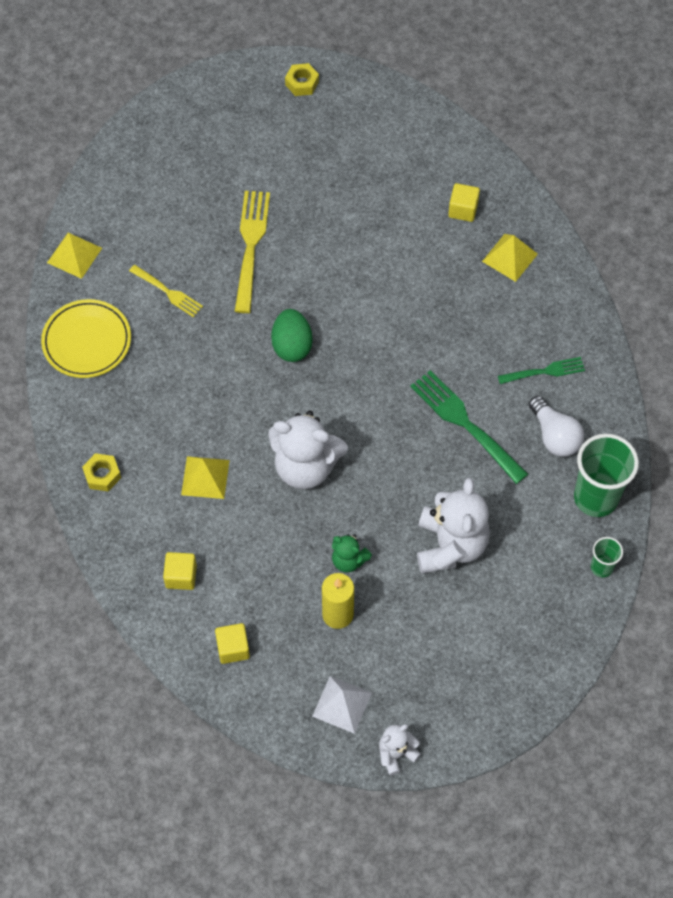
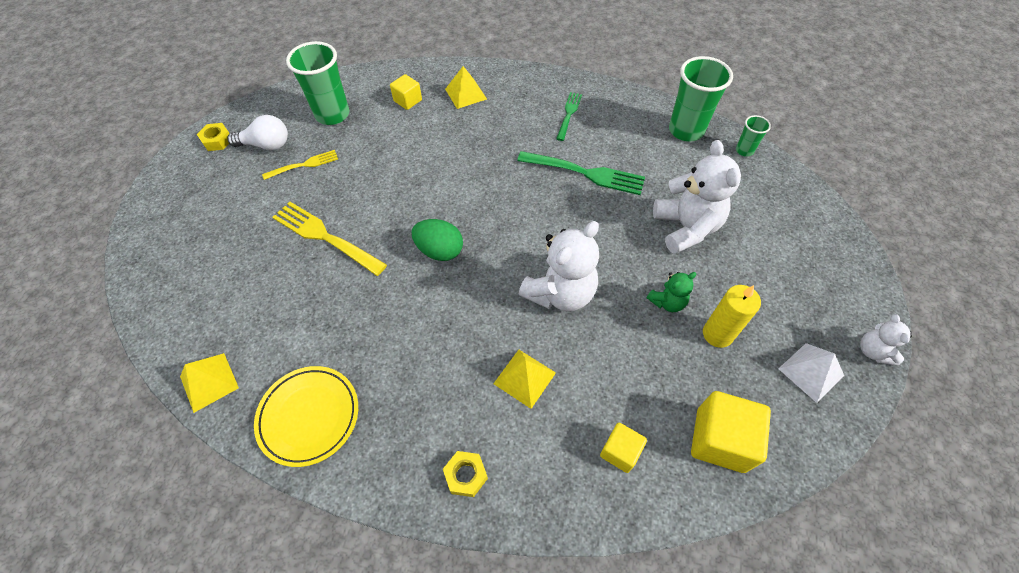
camera: 60 degrees left, 5 degrees down
yellow fork [129,265,203,317] -> yellow fork moved to [262,150,338,180]
yellow cube [215,623,250,664] -> yellow cube [691,391,771,473], size x1.72
green fork [410,370,528,484] -> green fork turned 150 degrees counterclockwise [517,151,645,195]
white teddy bear [417,478,490,574] -> white teddy bear turned 45 degrees clockwise [653,140,741,254]
white light bulb [529,396,584,457] -> white light bulb moved to [227,115,288,150]
none -> green cup [286,41,349,125]

